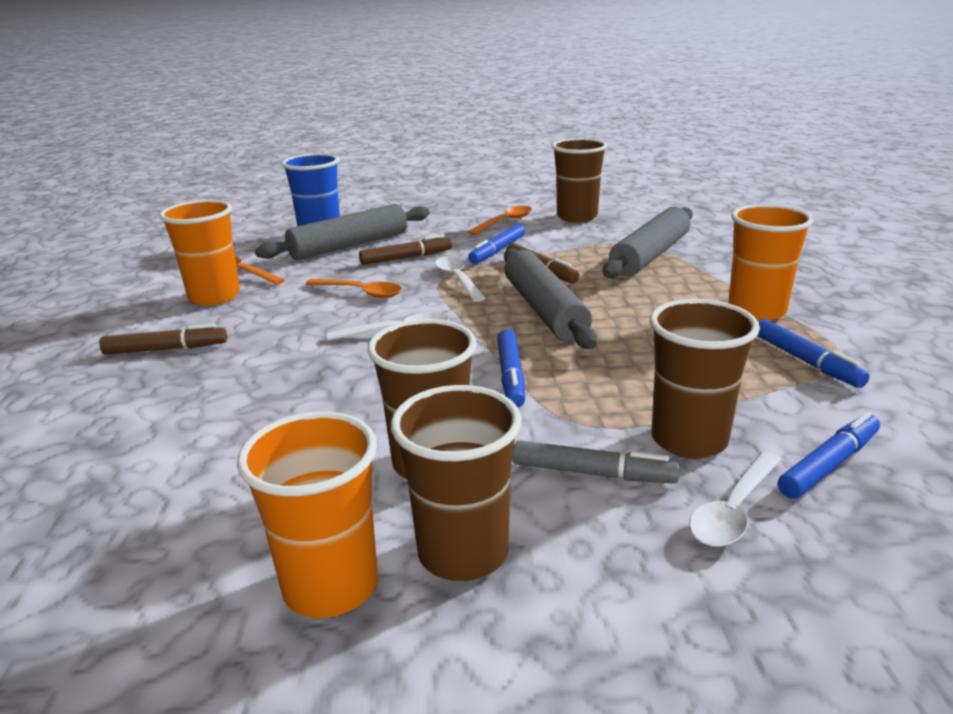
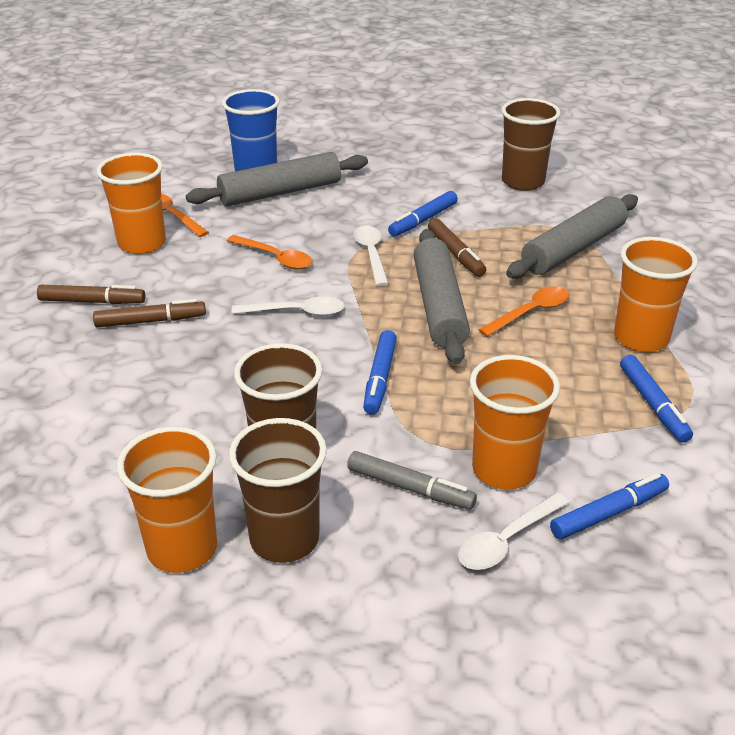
camera: 10 degrees right, 10 degrees up
brown marker [359,234,452,265] -> brown marker moved to [93,299,206,327]
orange spoon [468,206,532,235] -> orange spoon moved to [478,286,569,337]
brown cup [650,299,760,458] -> orange cup [470,355,560,490]

